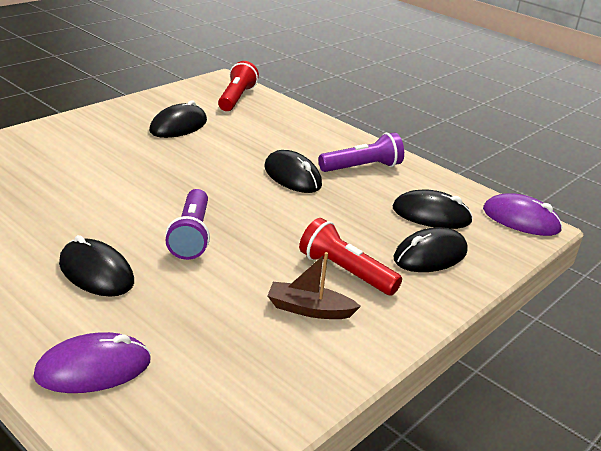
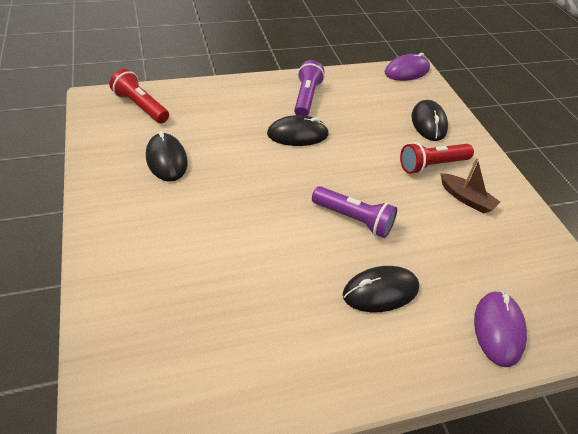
camera: 60 degrees left, 15 degrees up
brown boat [267,252,361,319] -> brown boat turned 90 degrees counterclockwise [440,158,500,213]
black mouse [392,189,473,229] -> none

